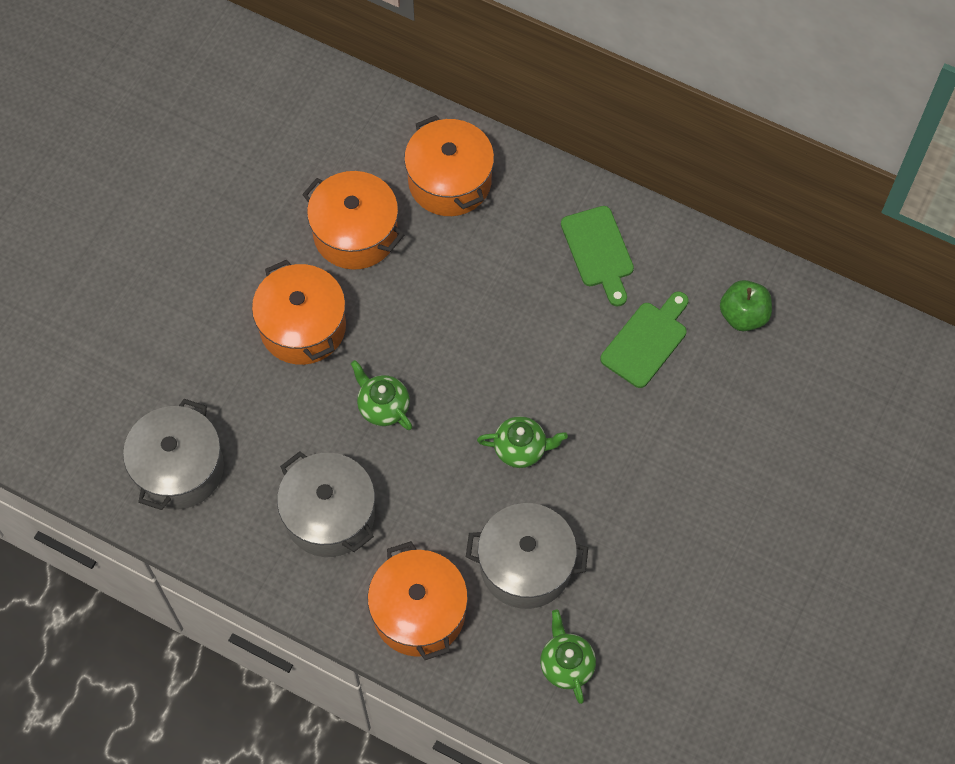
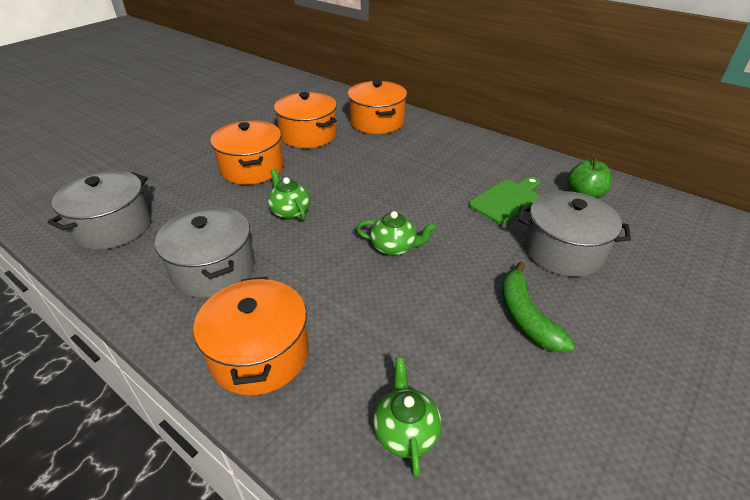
camera: 10 degrees right, 25 degrees down
grey pot [466,503,588,609] -> grey pot moved to [518,191,631,277]
green cutting board [561,206,634,306] -> none
none -> green banana [502,261,575,353]

